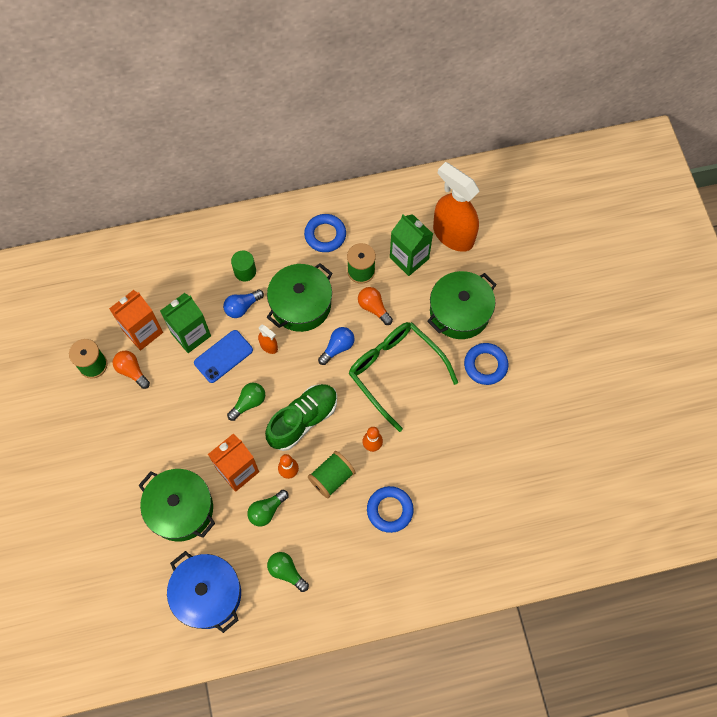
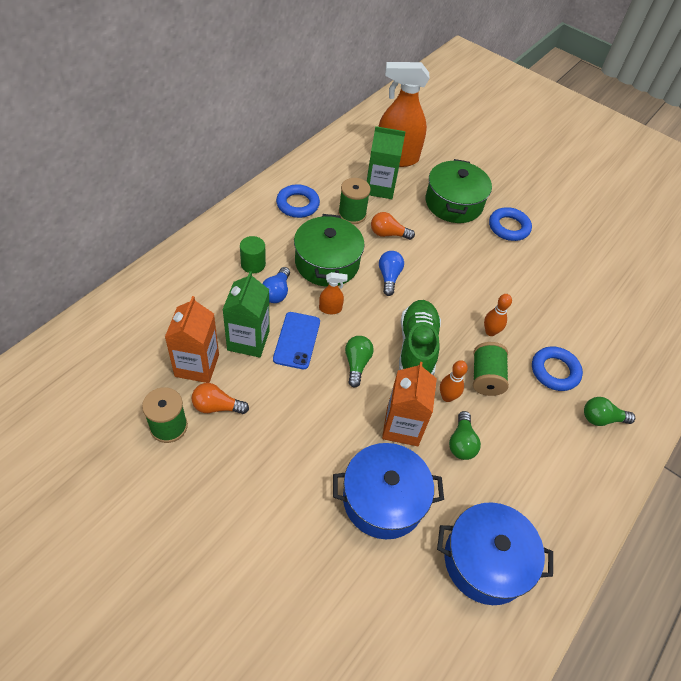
camera: 45 degrees left, 15 degrees down
green pot [138,469,215,542] -> blue pot [333,443,444,539]
green light bulb [267,552,309,592] -> green light bulb moved to [584,397,635,426]
green glasses [349,322,458,432] -> none

